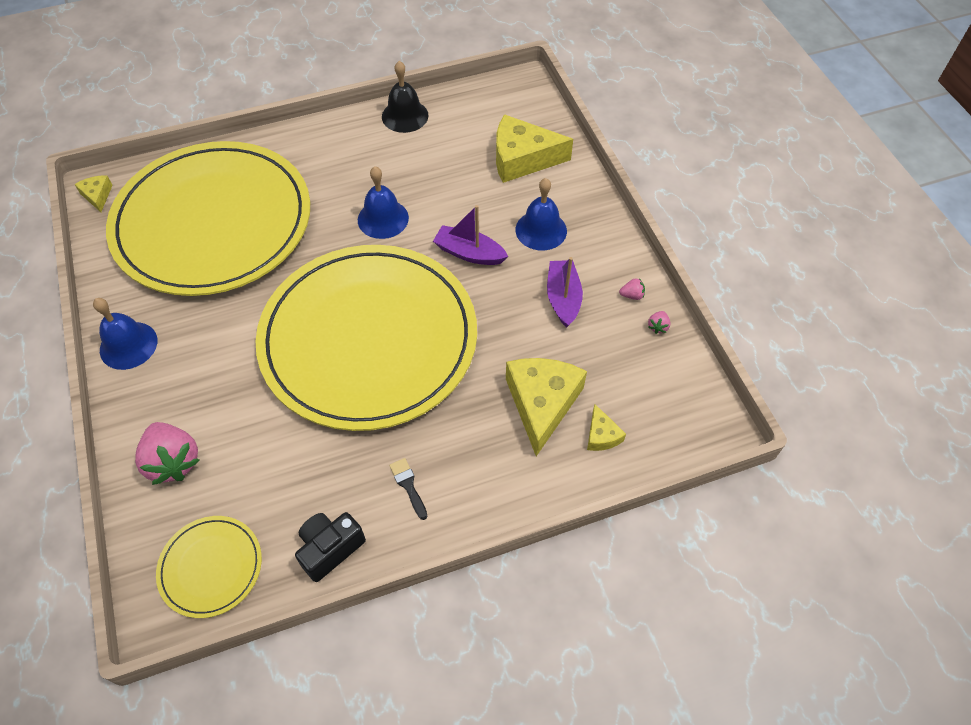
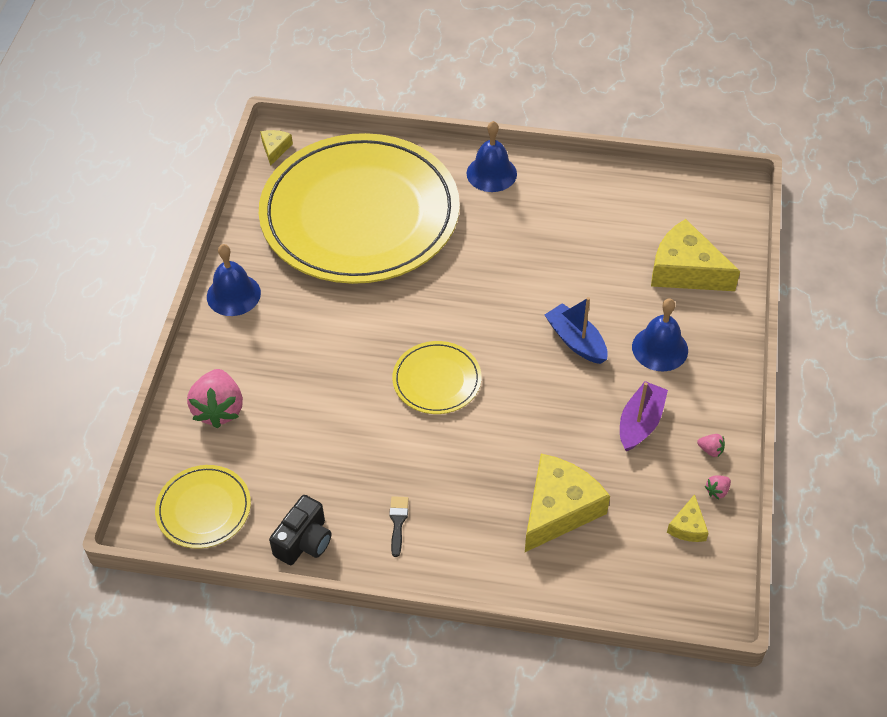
camera: 30 degrees right, 5 degrees down
yellow plate [256,245,477,431] -> yellow plate [392,341,482,414], size x0.41
black camera [295,512,366,582] -> black camera turned 135 degrees clockwise [269,495,331,565]
blue bell [358,166,409,239] -> blue bell moved to [467,121,517,192]
black bell [382,61,428,133] -> none
purple boat [433,205,508,265] -> blue boat [545,297,608,364]
yellow cheese [587,404,626,451] -> yellow cheese moved to [667,494,708,542]

